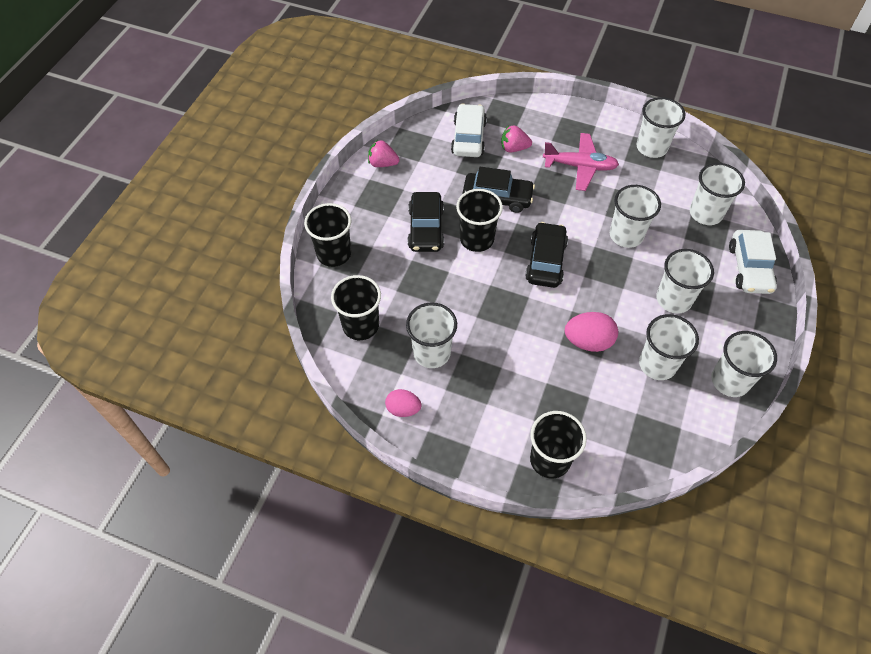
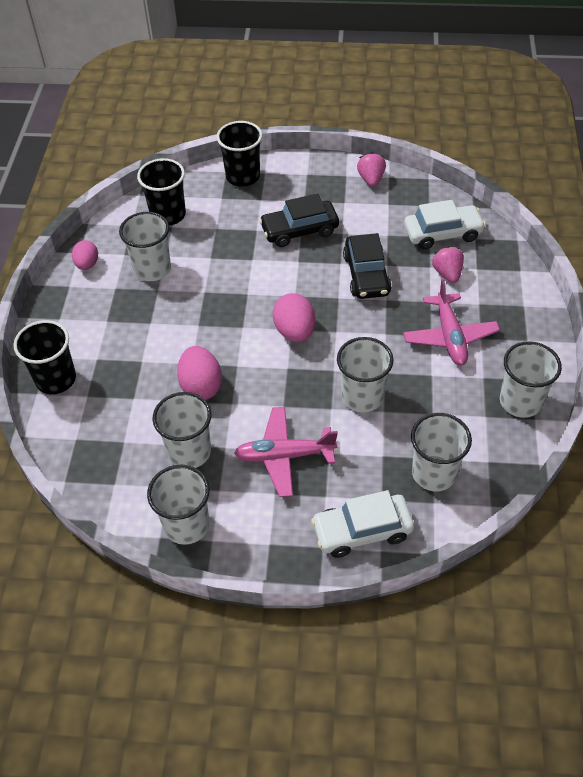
camera: 75 degrees right, 5 degrees down
black cup [456,189,503,252] -> none
black car [525,222,568,288] -> pink egg [273,293,316,342]
white cup [656,249,714,313] -> pink plane [234,407,338,497]

